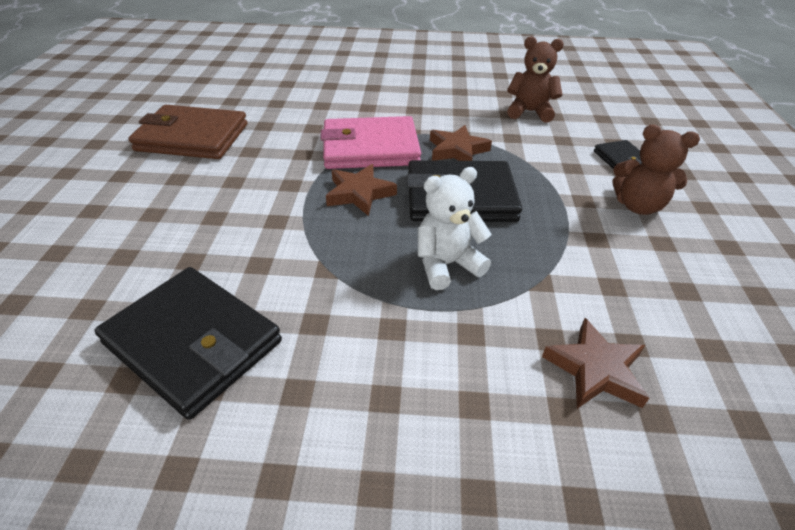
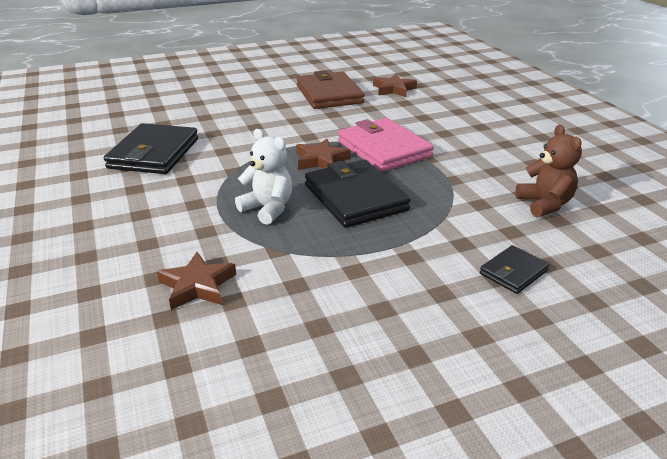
camera: 65 degrees right, 10 degrees down
brown star [430,125,492,161] -> brown star moved to [373,74,417,97]
brown teddy bear [613,125,700,215] -> none

